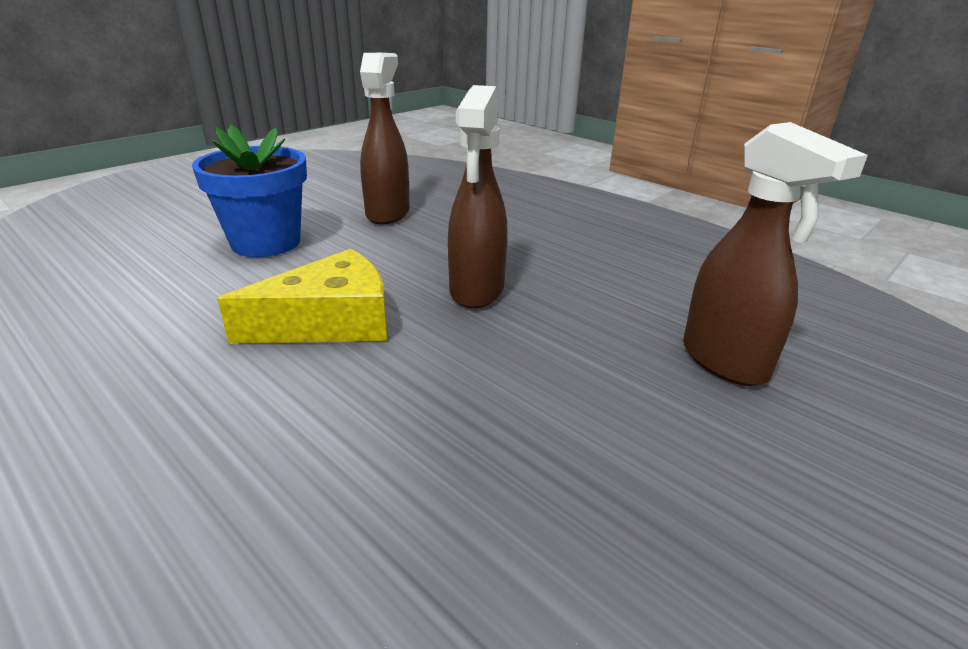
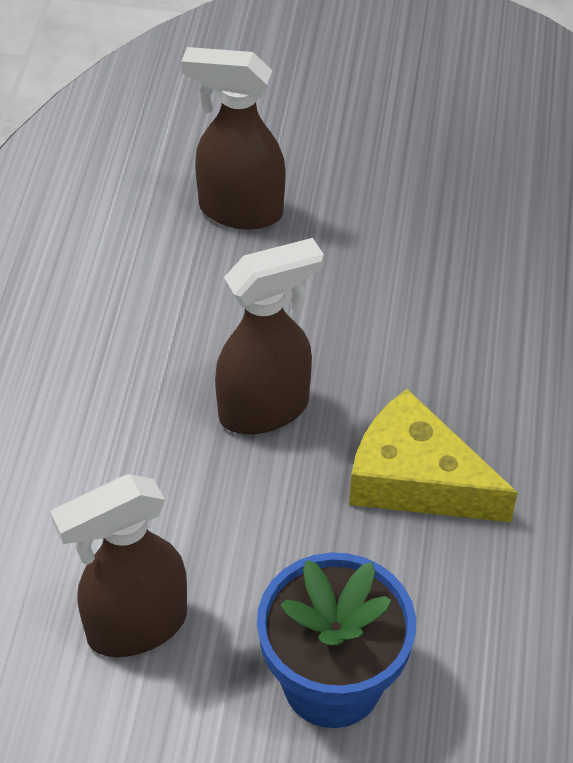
camera: 125 degrees left, 20 degrees up
brown spray bottle [683,122,868,386] -> brown spray bottle turned 105 degrees counterclockwise [181,47,286,229]

